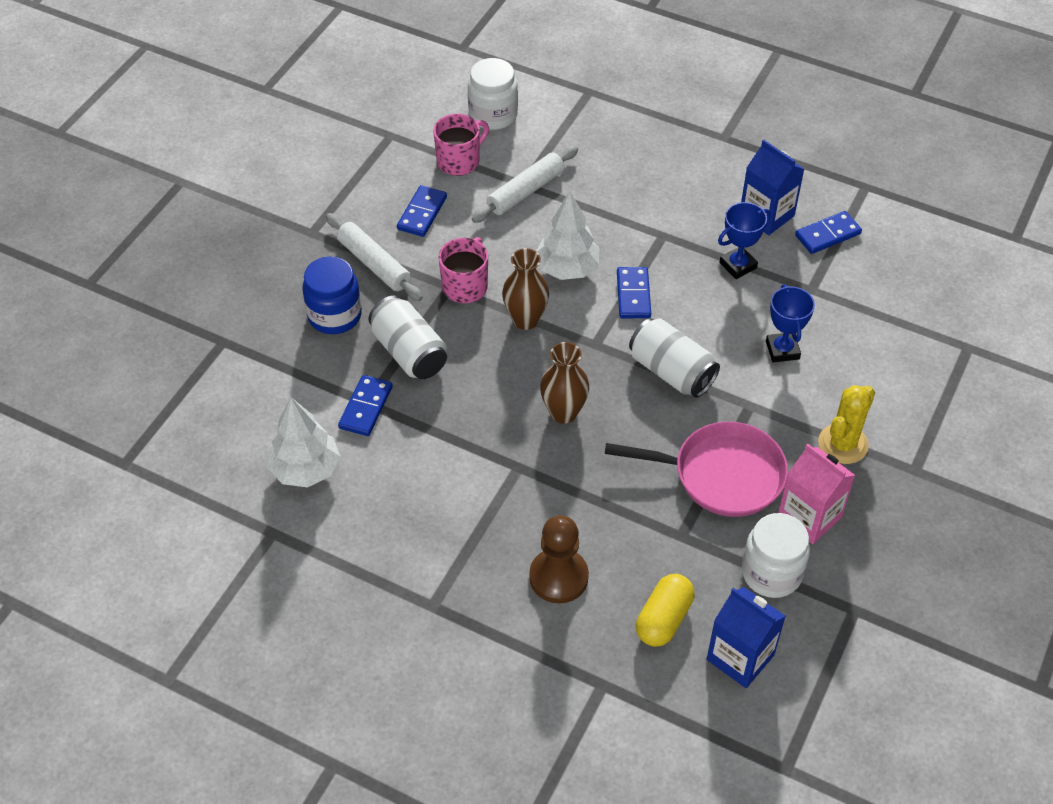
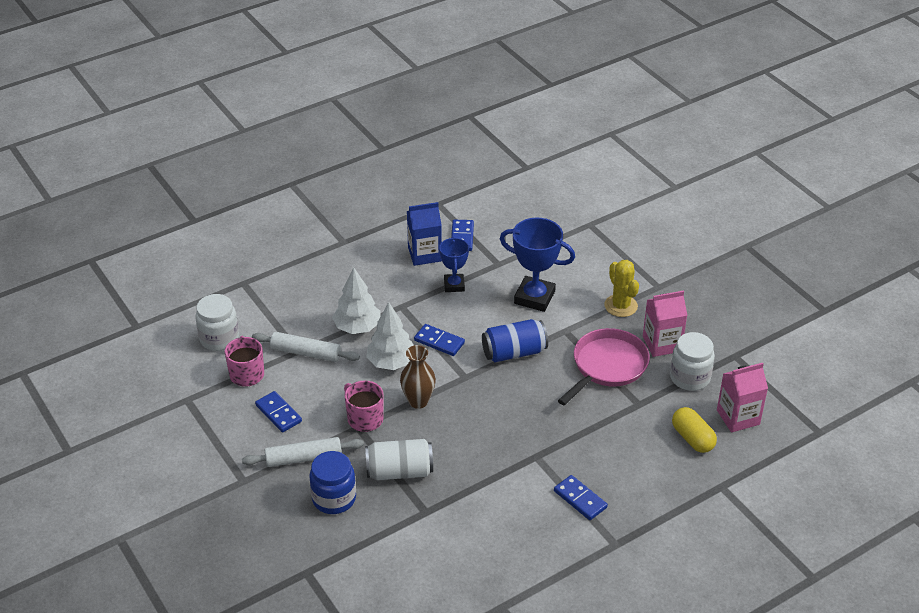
camera: 60 degrees left, 10 degrees down
white tree [267,397,341,487] -> white tree moved to [332,267,381,334]
blue domino [338,375,393,436] -> blue domino moved to [554,475,608,520]
white rolling pin [472,146,578,223] -> white rolling pin turned 60 degrees counterclockwise [252,332,360,362]
brown pawn [529,515,589,603] -> none
brown vase [540,342,589,424] -> none
white can [629,318,720,398] -> blue can [482,319,548,362]
blue carton [707,587,786,688] -> pink carton [717,363,768,433]
blue trophy [766,284,815,363] -> blue trophy [500,218,575,312], size x1.66

